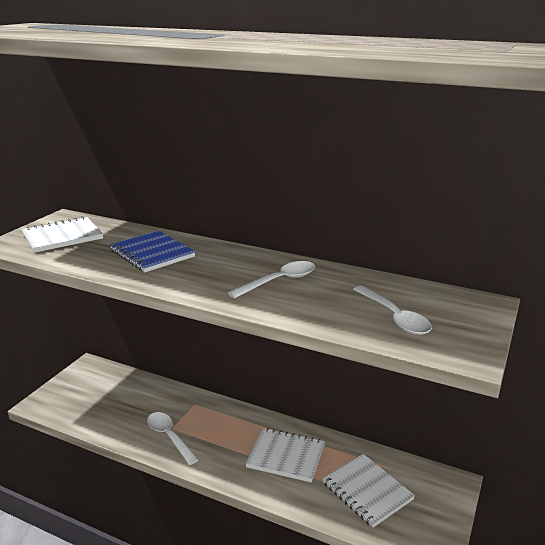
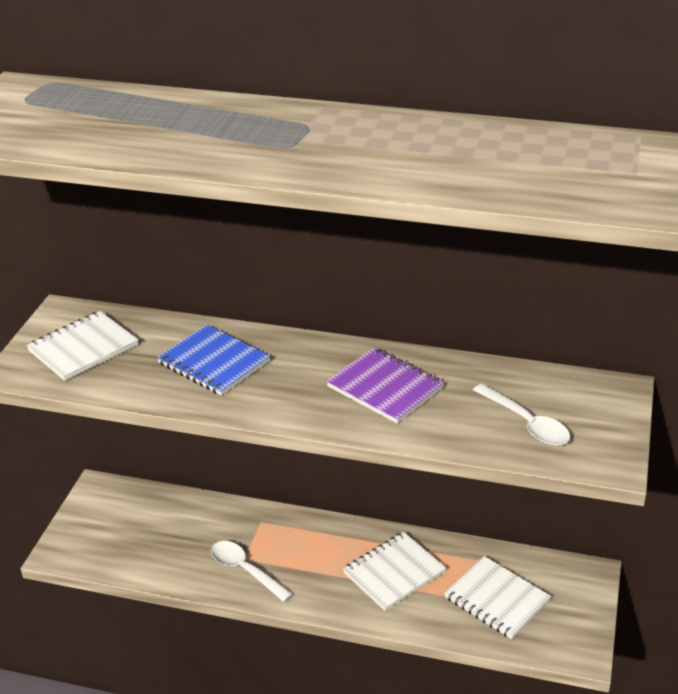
camera: 10 degrees left, 10 degrees up
white spoon [228,261,315,299] -> purple notebook [326,348,444,423]
white notebook [245,428,325,483] -> white notebook turned 45 degrees counterclockwise [343,532,446,611]

